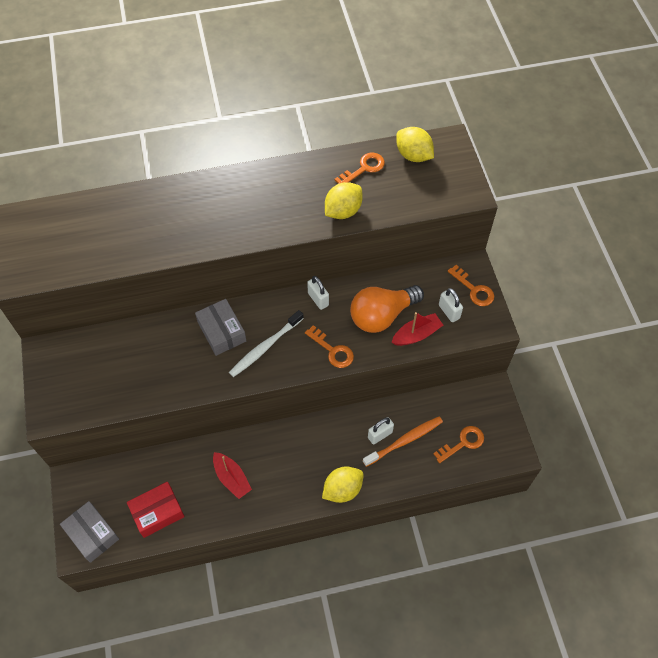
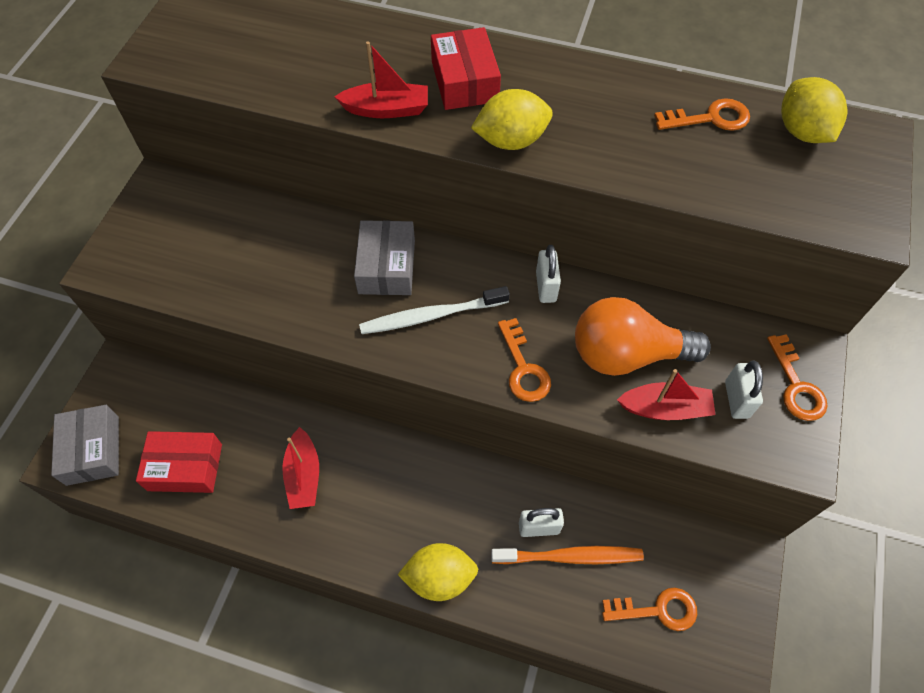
camera: 30 degrees right, 0 degrees up
yellow lemon [325,182,363,219] -> yellow lemon moved to [471,89,553,150]
none -> red boat [335,41,428,118]
none -> red box [431,27,501,110]

